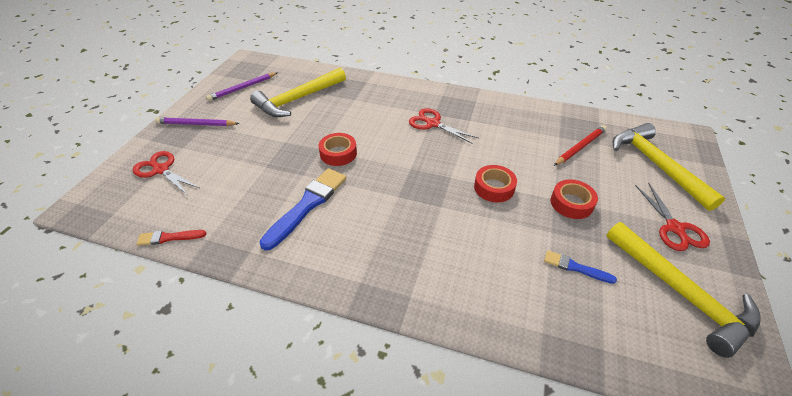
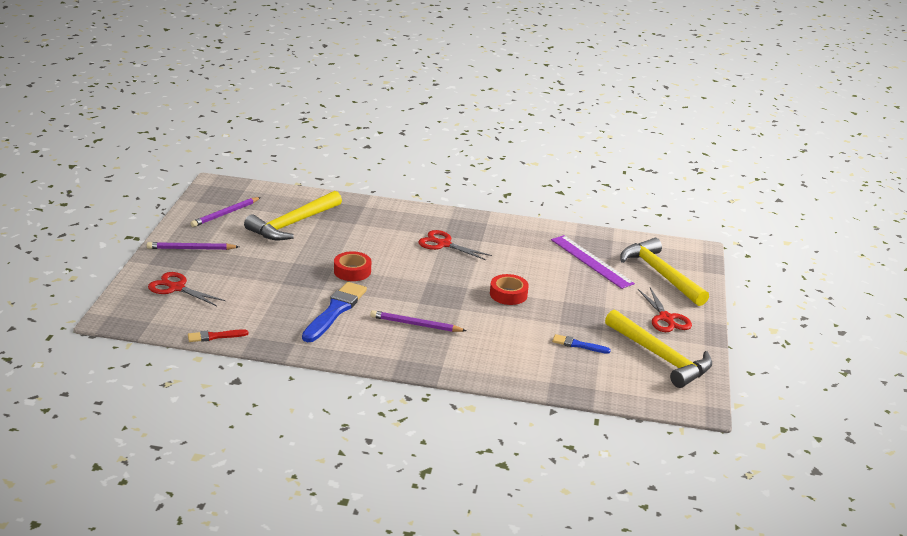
camera: 10 degrees left, 15 degrees down
red tape [550,179,598,219] -> none
red pencil [554,125,607,166] -> purple ruler [551,235,635,289]
none -> purple pencil [370,310,467,332]

